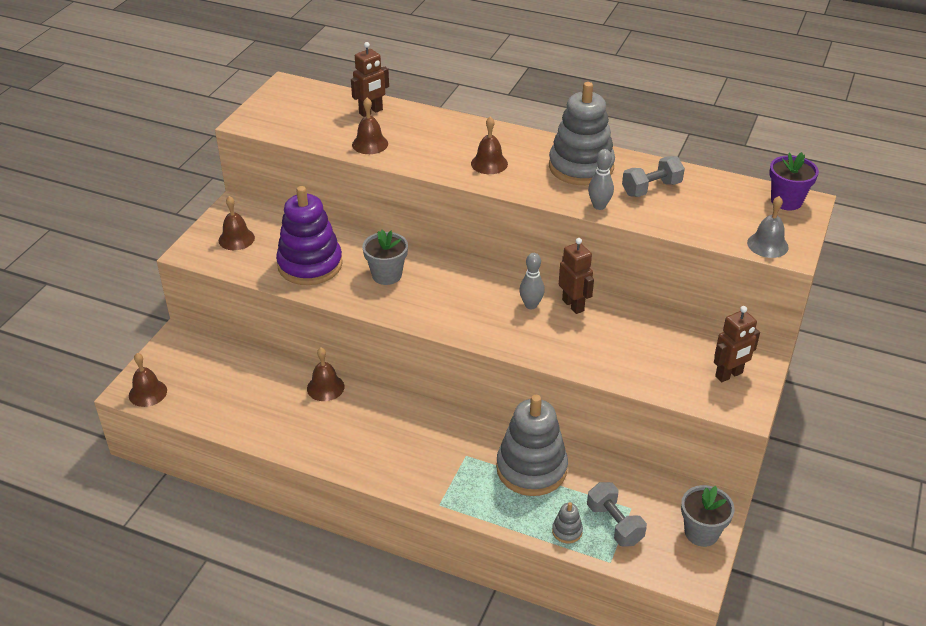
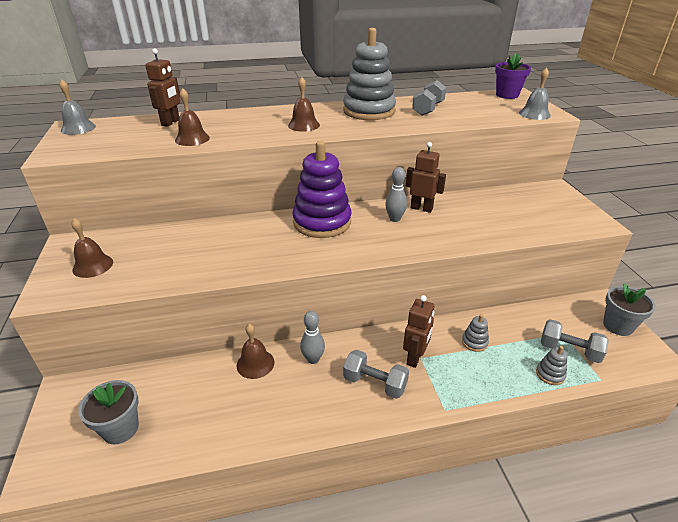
camera: 35 degrees left, 5 degrees down
brown bell [129,353,167,407] -> none
purple stacking toy [276,186,343,285] -> purple stacking toy moved to [292,141,351,238]
grey flower pot [362,230,408,285] -> grey flower pot moved to [78,380,139,444]
grey stacking toy [496,395,568,496] -> grey stacking toy [462,314,489,352], size x0.41
grey bowling pin [588,149,614,210] -> grey bowling pin moved to [300,311,325,364]
brown robot [714,306,760,382] -> brown robot moved to [403,295,434,368]
none -> grey bell [59,79,96,135]
none -> grey dumbbell [343,349,409,399]

